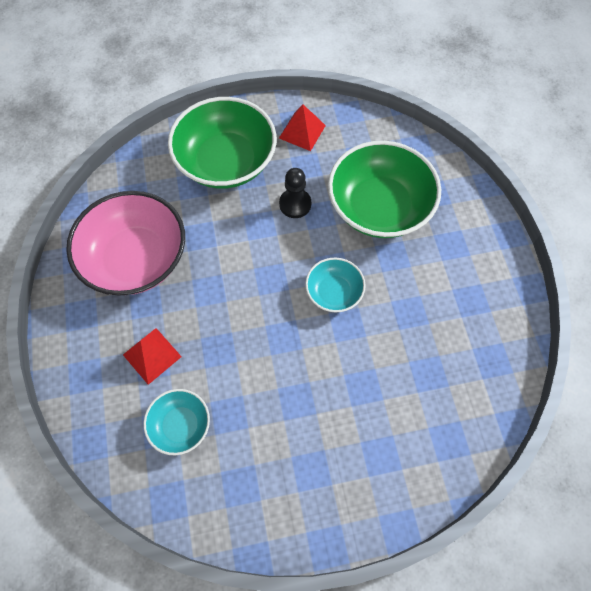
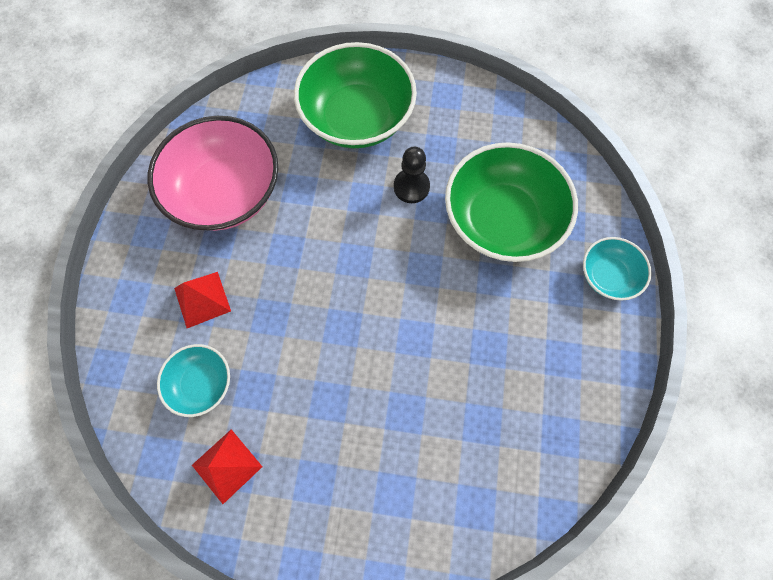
camera: 20 degrees right, 5 degrees up
red pyramid [279,104,326,151] -> red pyramid moved to [192,429,262,504]
turquoise bowl [305,258,366,312] -> turquoise bowl moved to [583,237,652,301]

